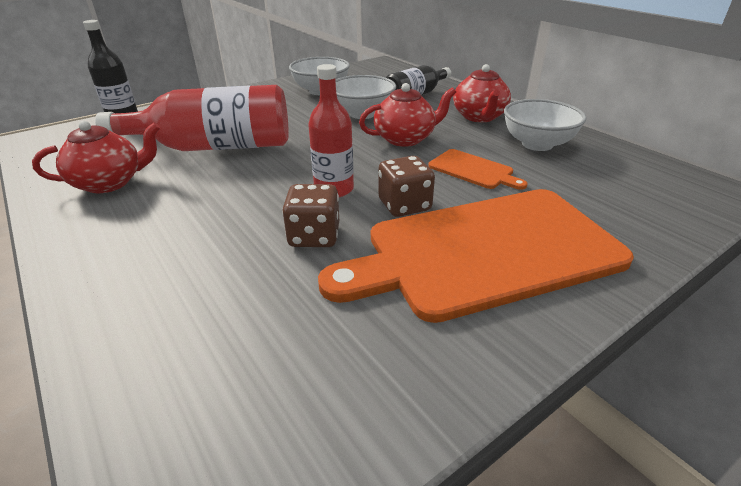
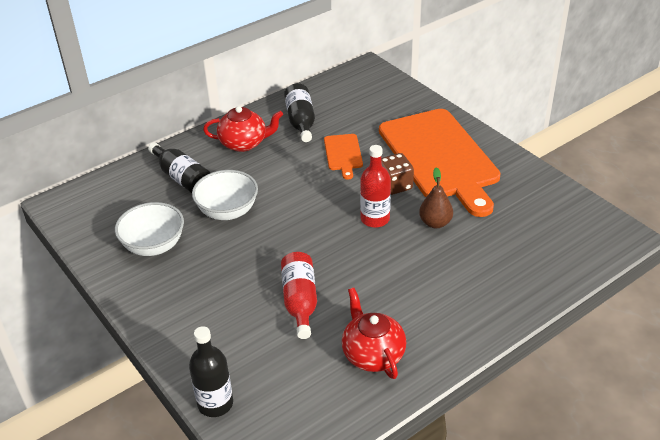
camera: 90 degrees left, 5 degrees up
red bottle [95,85,289,151] -> red bottle [281,252,317,339], size x0.59
brown dice [282,184,339,247] -> brown pear [419,167,453,228]
red teapot [359,83,456,147] -> none
orange cutting board [428,149,528,190] -> orange cutting board turned 135 degrees clockwise [324,134,363,180]
white bowl [504,99,586,151] -> black bottle [284,83,315,142]

